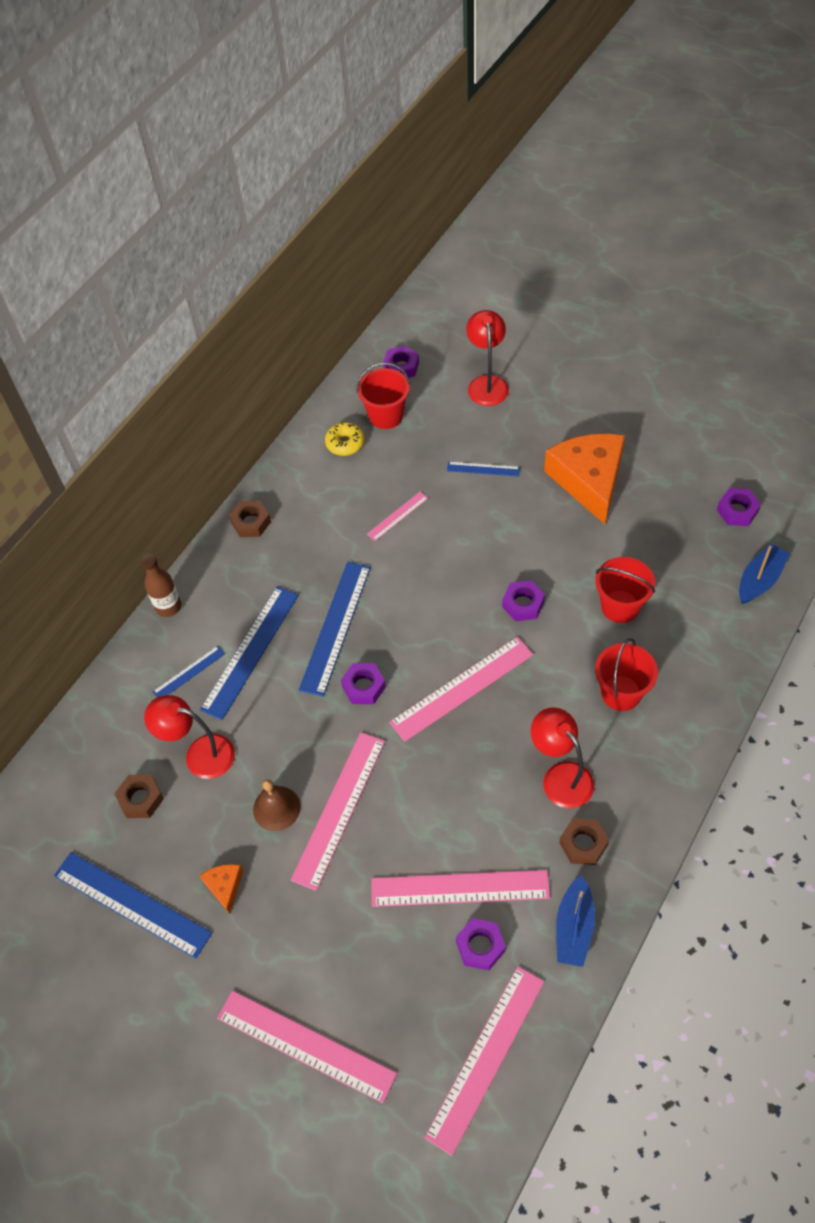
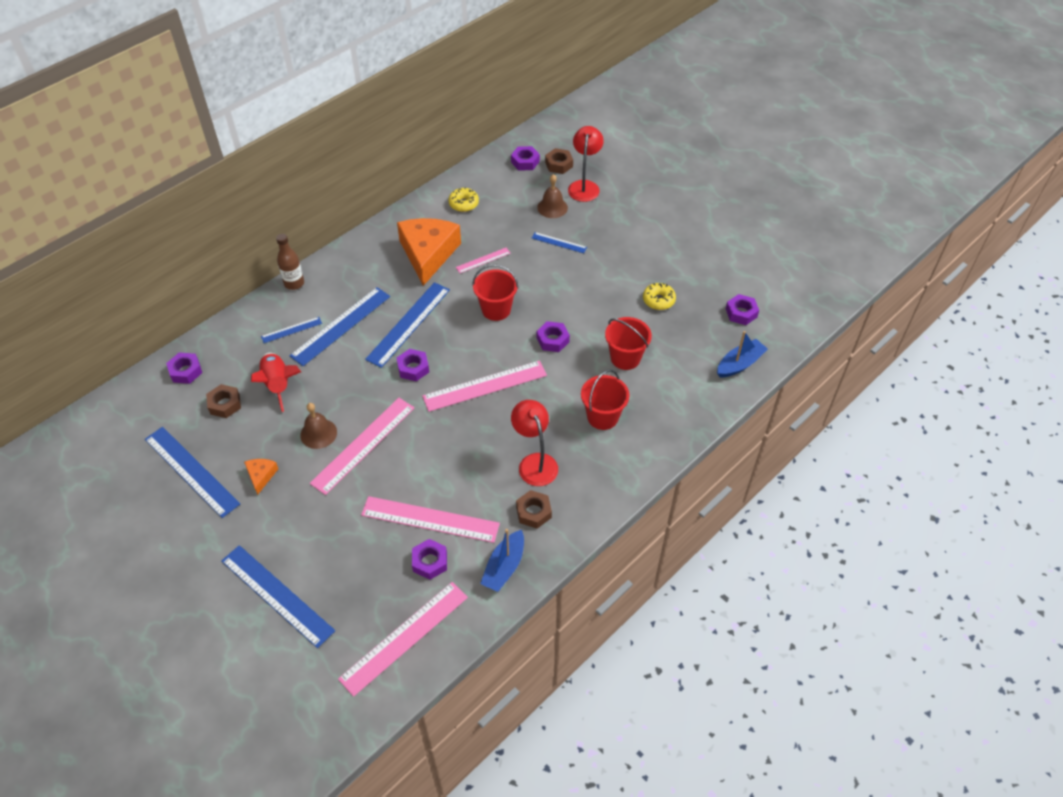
camera: 10 degrees right, 5 degrees down
red lamp [144,695,235,779] -> red rocket [251,353,301,412]
pink ruler [217,990,397,1103] -> blue ruler [221,545,335,648]
brown nut [229,500,271,537] -> brown nut moved to [545,148,573,174]
red bucket [357,362,410,429] -> red bucket moved to [472,264,518,321]
orange cheese [544,434,625,524] -> orange cheese moved to [397,218,461,286]
none -> purple nut [166,352,202,384]
none -> brown bell [537,174,568,218]
none -> yellow donut [643,283,676,310]

